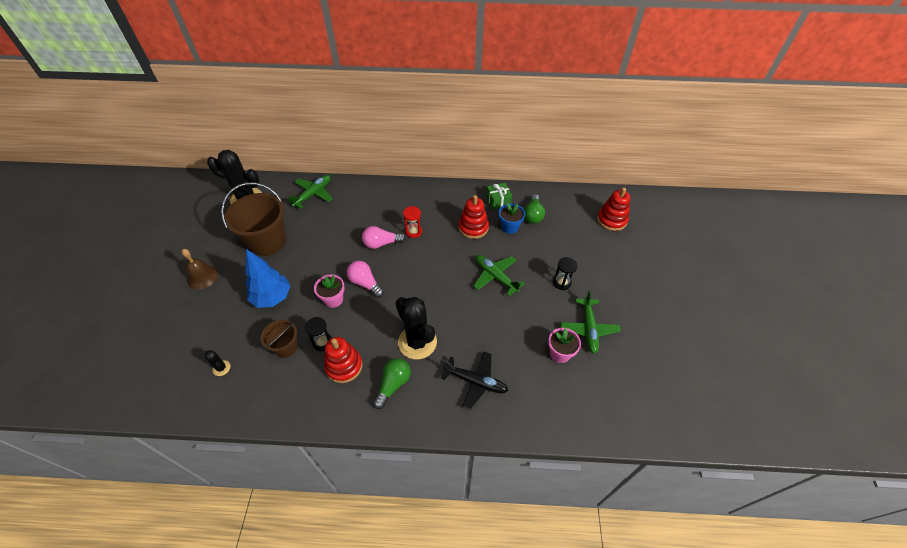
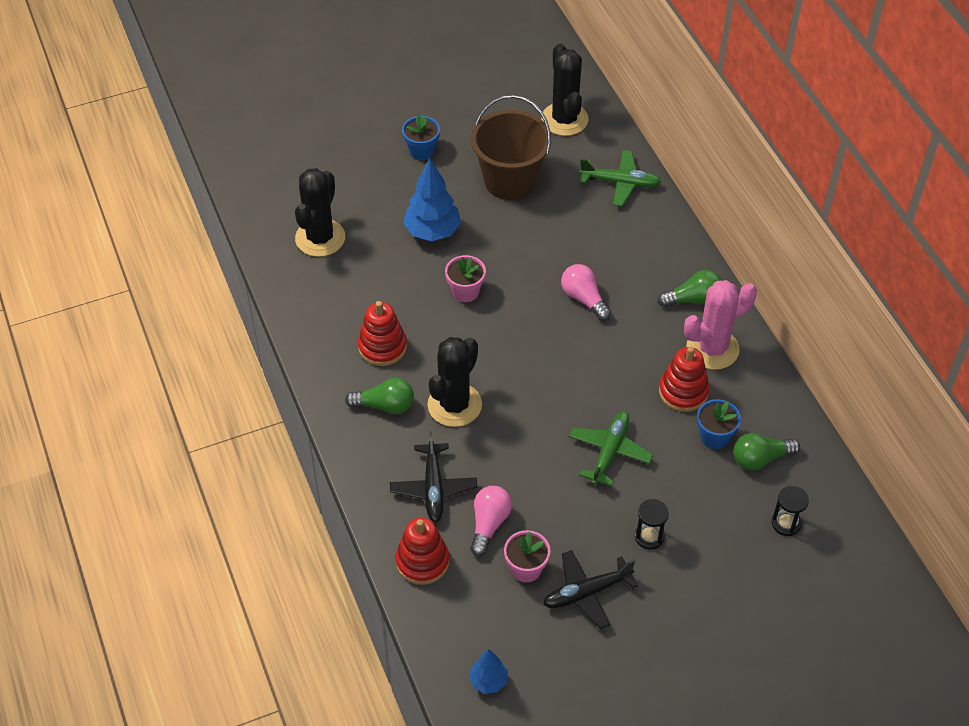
camera: 65 degrees right, 0 degrees up
brown bell [182,249,218,289] -> blue flower pot [402,115,440,160]
black cactus [205,350,230,376] -> black cactus [295,168,345,257], size x2.33
brown bucket [261,320,298,358] -> none
black hourglass [305,317,332,351] -> black hourglass moved to [772,486,809,536]
pink light bulb [346,261,384,298] -> pink light bulb moved to [470,486,512,556]
red hourglass [403,206,422,238] -> none
green gift [486,183,512,210] -> none
green plane [560,291,621,354] -> black plane [543,550,638,629]
red stacking toy [597,188,630,231] -> red stacking toy moved to [396,518,449,585]
none -> blue tree [469,649,508,694]
none -> green light bulb [657,270,722,307]
none -> pink cactus [684,280,757,370]

